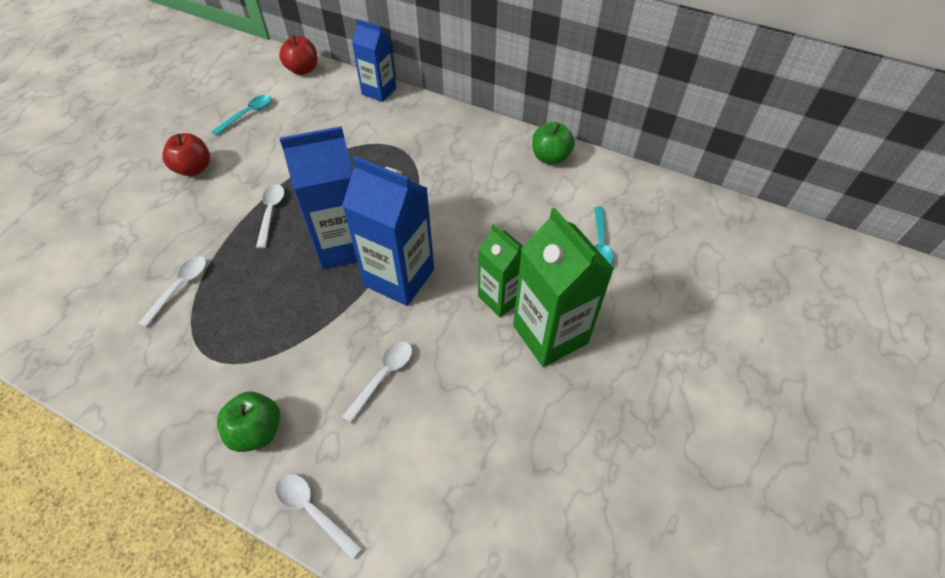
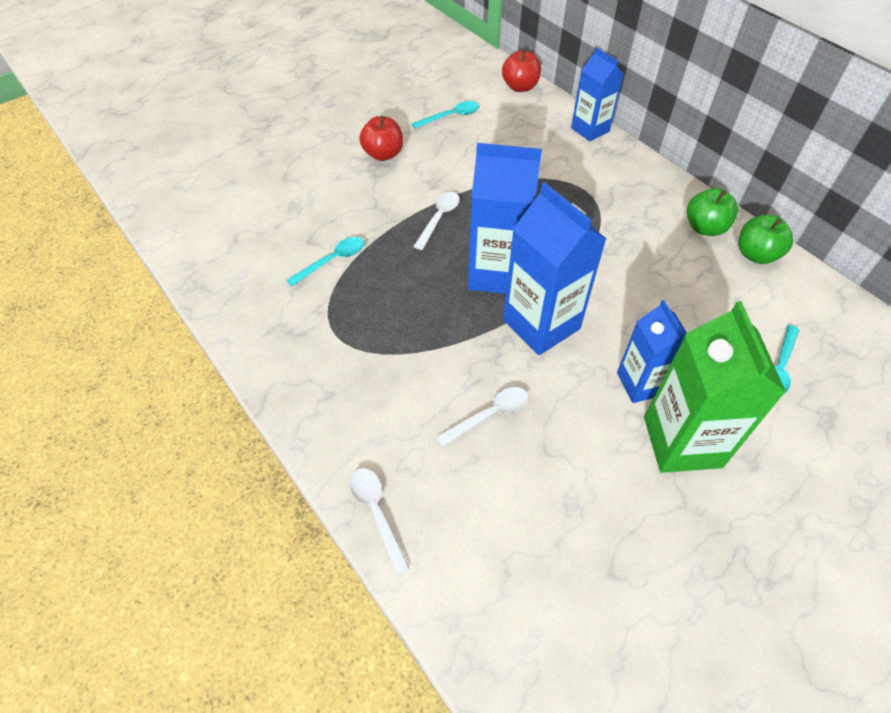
camera: 25 degrees right, 0 degrees up
white spoon [138,256,206,328] -> turquoise spoon [287,237,364,286]
green apple [217,392,280,452] -> green apple moved to [687,188,738,236]
green carton [478,224,523,317] -> blue carton [617,300,687,403]

